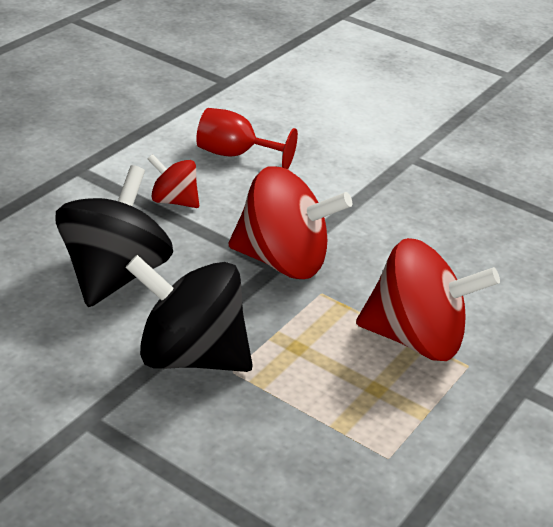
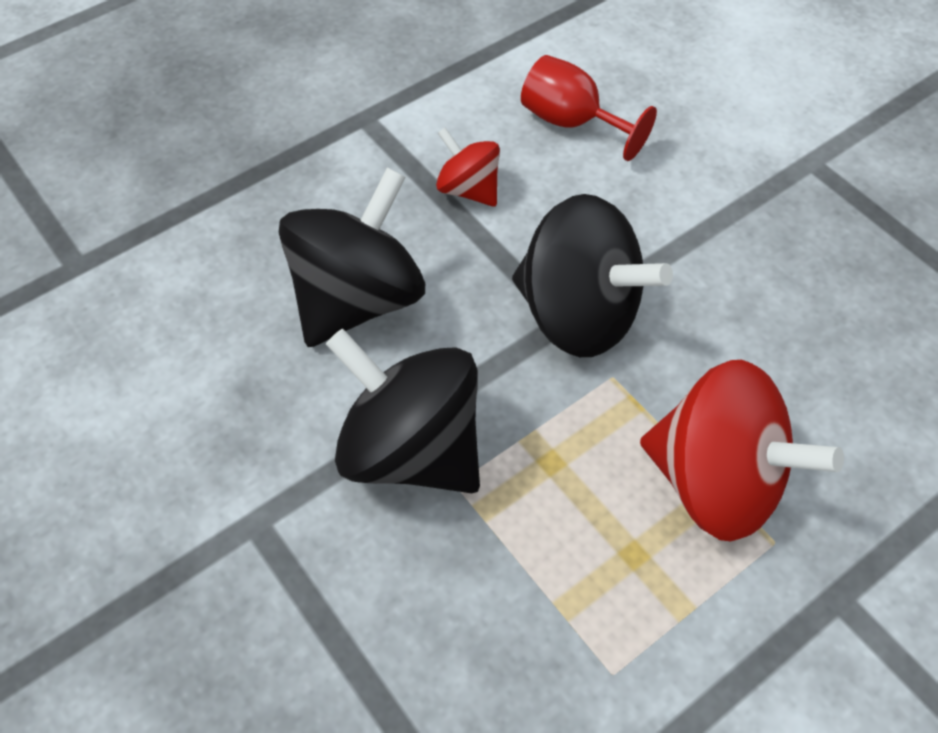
camera: 20 degrees right, 20 degrees up
red spinning top [228,166,352,279] -> black spinning top [512,194,673,357]

